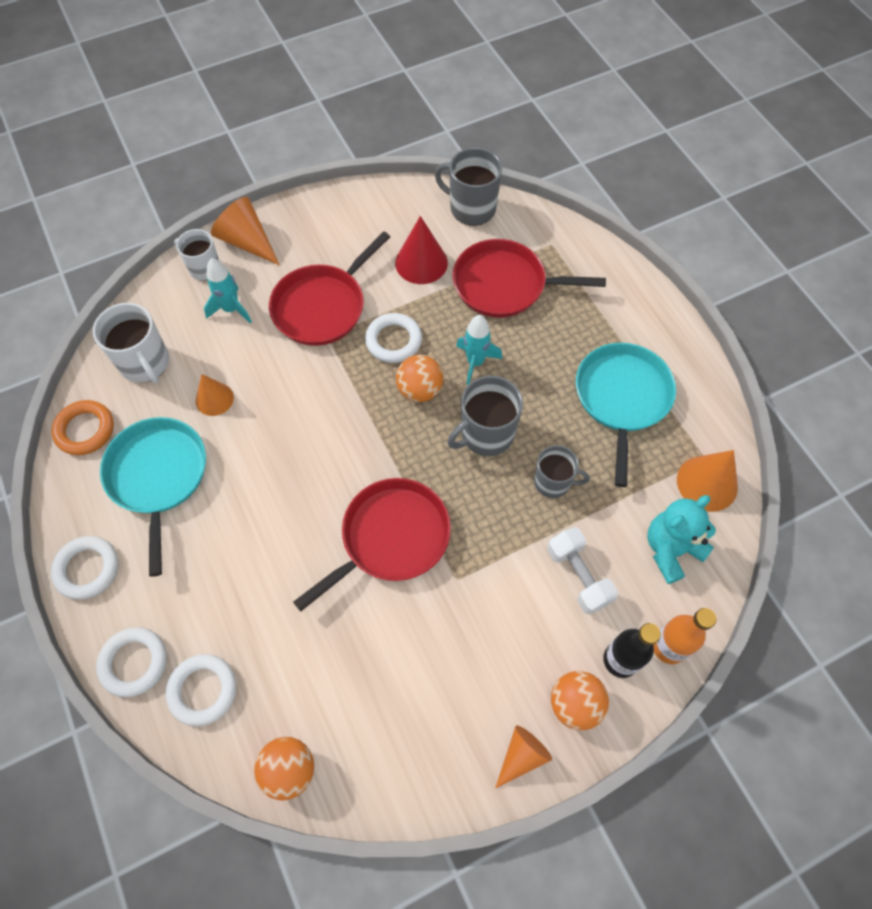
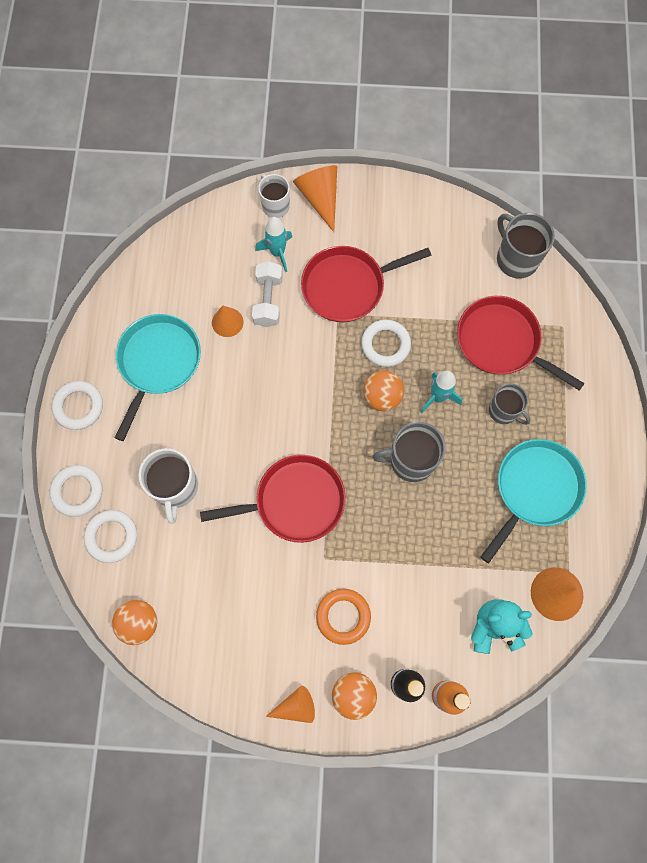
camera: 30 degrees right, 10 degrees up
orange ring [51,400,114,455] -> orange ring moved to [316,589,371,645]
white mug [93,303,169,383] -> white mug moved to [139,448,198,524]
red cone [395,216,448,284] -> none
grey mug [534,445,590,498] -> grey mug moved to [489,384,530,425]
white dumbbell [547,528,618,615] -> white dumbbell moved to [252,262,283,327]

